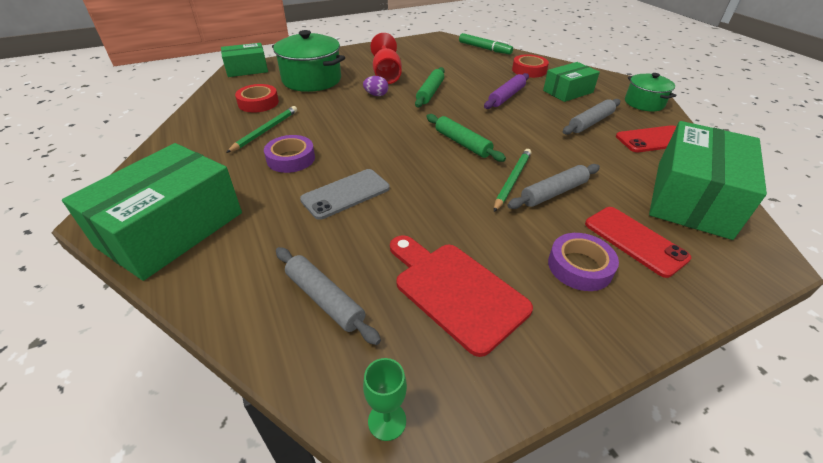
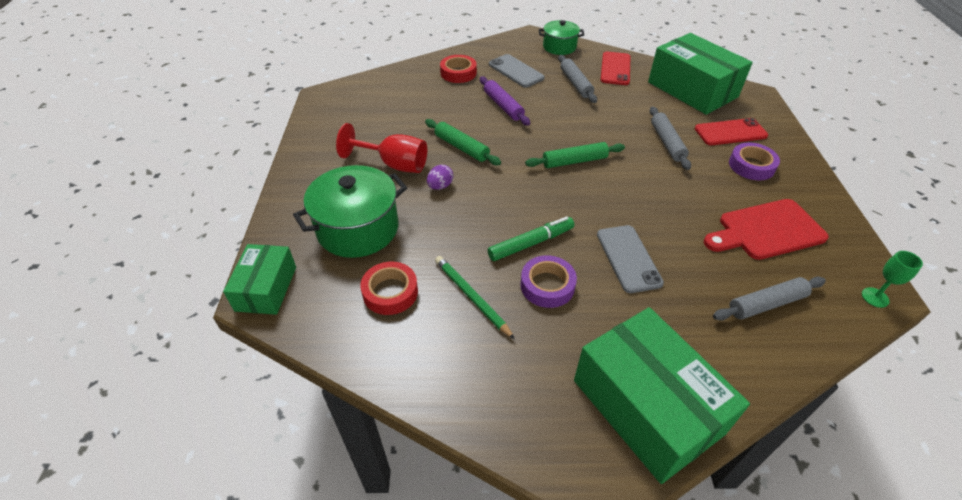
camera: 65 degrees left, 5 degrees up
green marker [459,33,513,54] -> green marker moved to [488,216,574,261]
green pencil [494,149,531,212] -> none
green box [543,62,600,102] -> grey phone [489,54,545,87]

